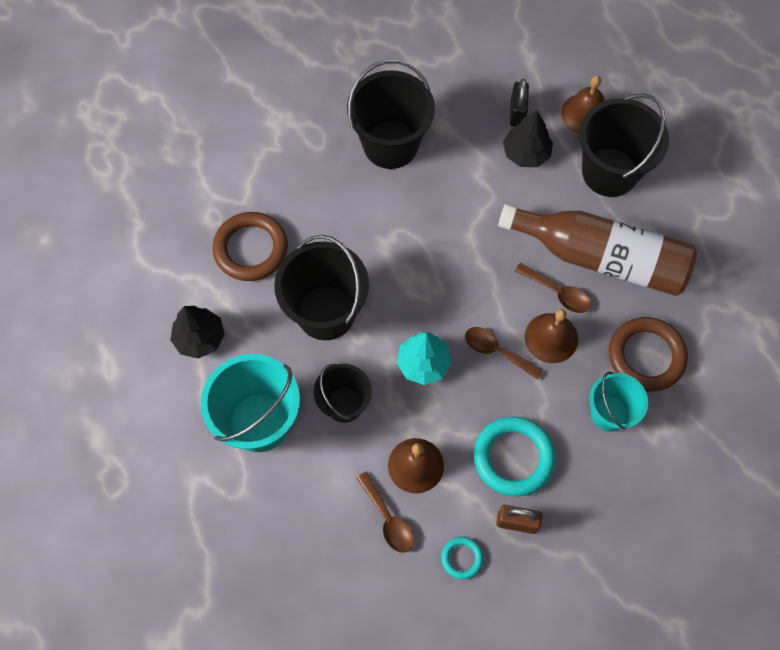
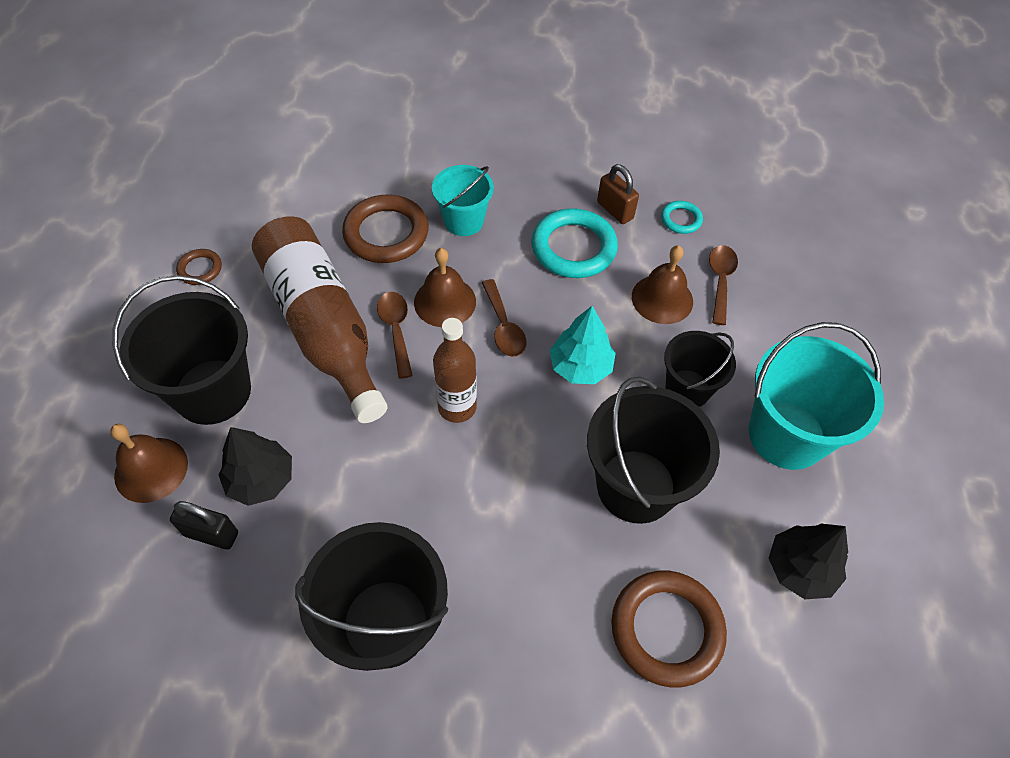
camera: 140 degrees left, 10 degrees down
black padlock [510,79,529,127] -> black padlock turned 60 degrees clockwise [170,501,238,550]
none -> brown ring [176,249,222,285]
none -> brown bottle [433,318,477,423]

